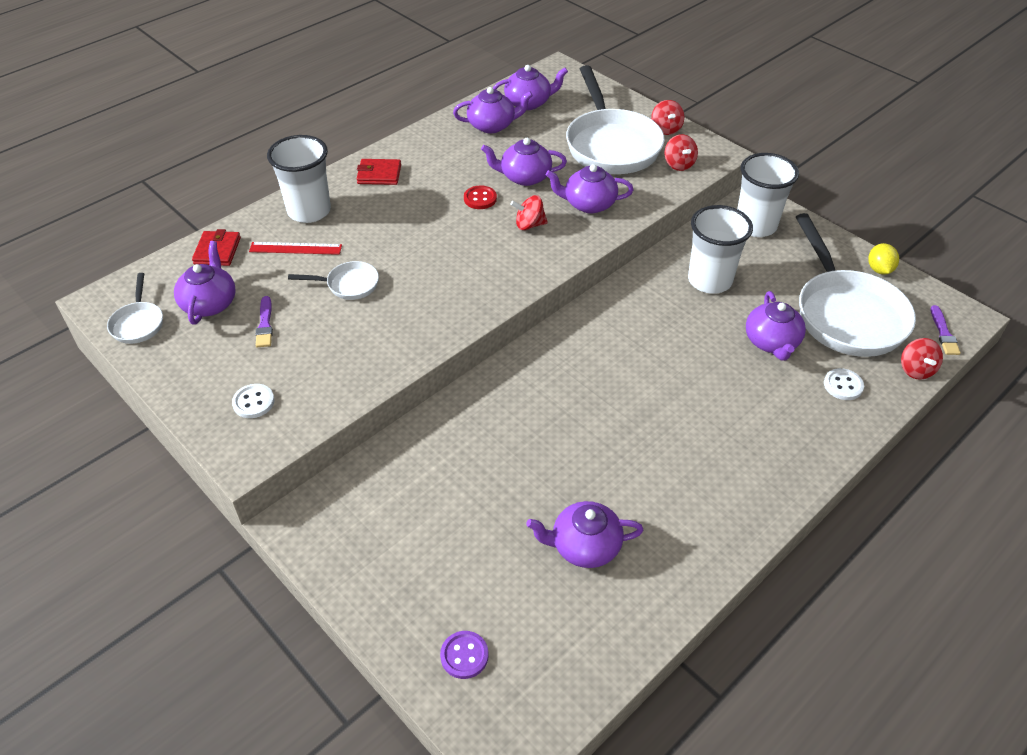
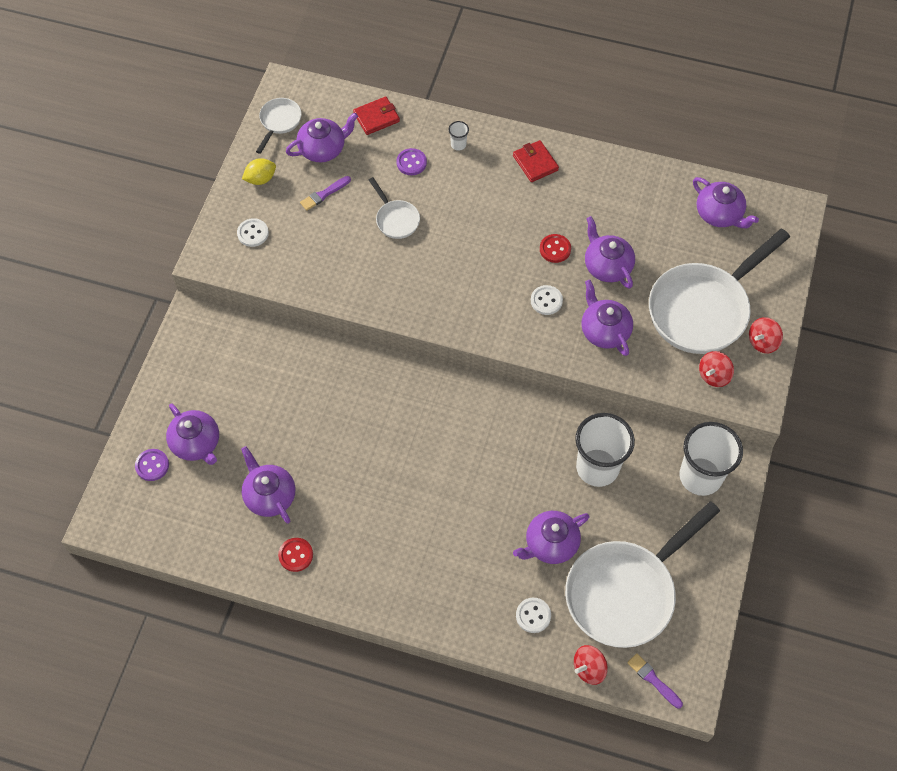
camera: 60 degrees right, 15 degrees up
white pan [107,273,163,344] -> white pan turned 150 degrees clockwise [256,98,302,154]
red ruler [249,242,342,255] -> purple button [396,148,427,175]
white cup [267,135,331,223] -> white cup [448,121,469,151], size x0.40
purple teapot [453,87,533,133] -> purple teapot moved to [166,403,219,465]
red spinning top [510,195,548,230] -> white button [531,285,563,315]
yellow lemon [868,243,899,275] -> yellow lemon moved to [242,158,276,185]
purple brush [931,305,961,355] -> purple brush turned 75 degrees clockwise [627,653,683,709]
none -> red button [278,538,313,572]

